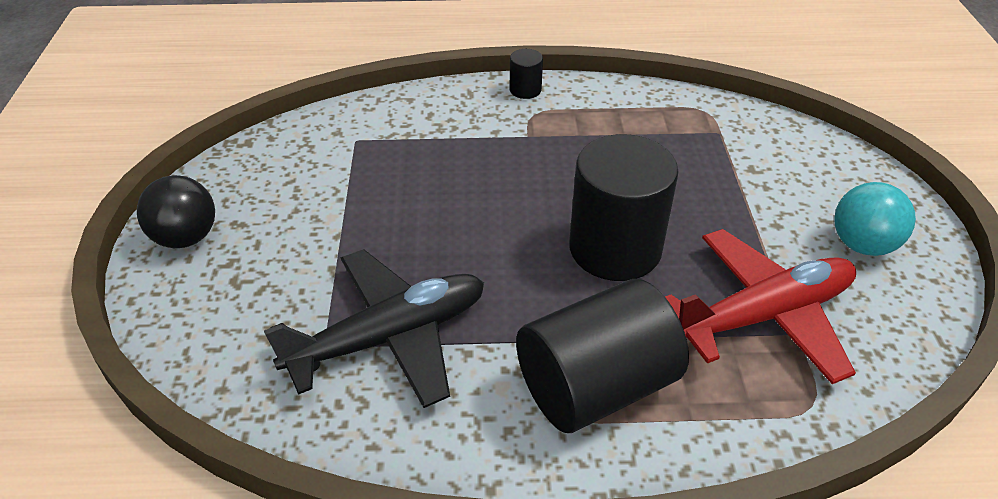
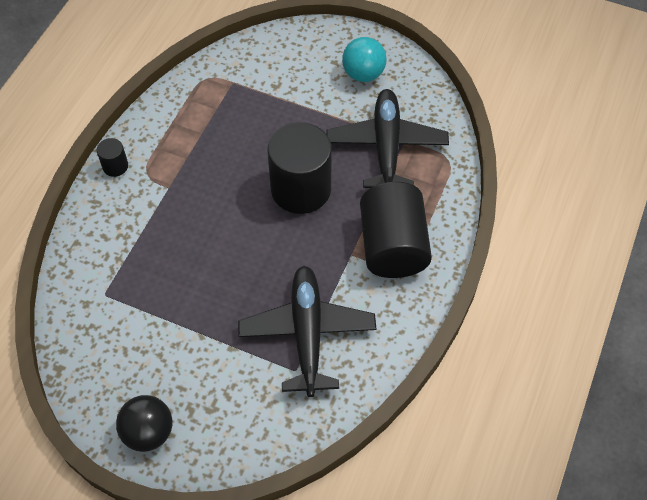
camera: 65 degrees left, 15 degrees up
red plane [665,229,856,384] -> black plane [326,89,449,188]

